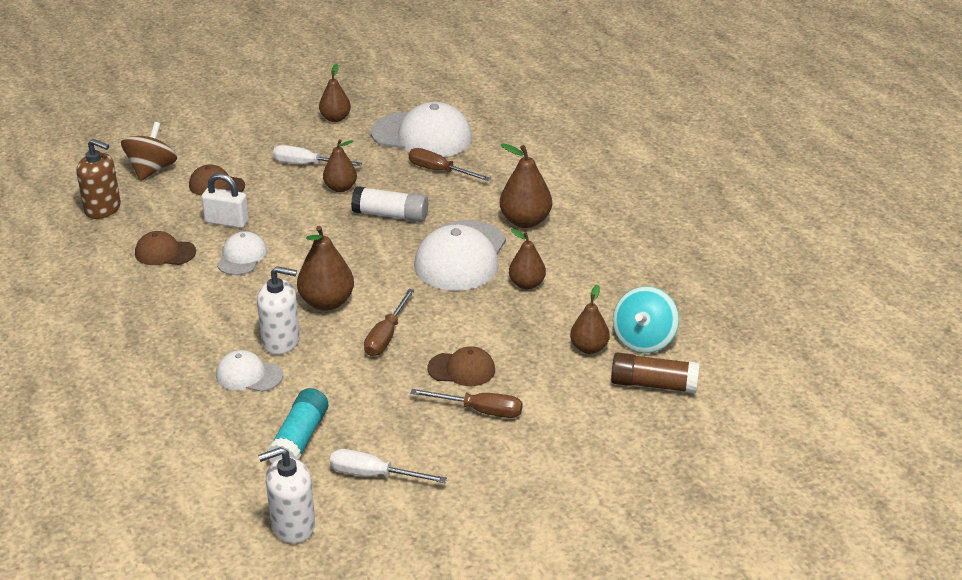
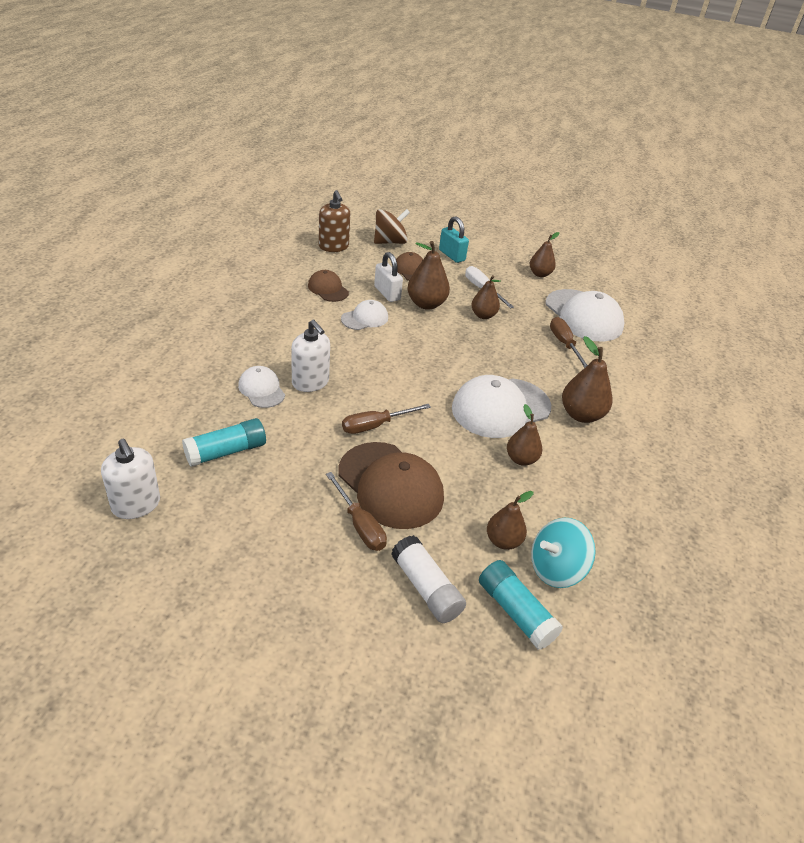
camera: 40 degrees right, 5 degrees up
white soap dispenser [258,447,315,543] -> white soap dispenser turned 150 degrees counterclockwise [101,439,160,519]
brown pear [297,226,354,311] -> brown pear moved to [407,241,450,310]
white screwdriver [330,449,447,483] -> none
white glue stick [351,186,428,222] -> white glue stick moved to [391,535,466,623]
brown cap [428,346,495,386] -> brown cap [338,442,444,529], size x1.88
brown glue stick [611,352,700,393] -> turquoise glue stick [479,560,563,650]
none -> turquoise padlock [439,216,469,263]

